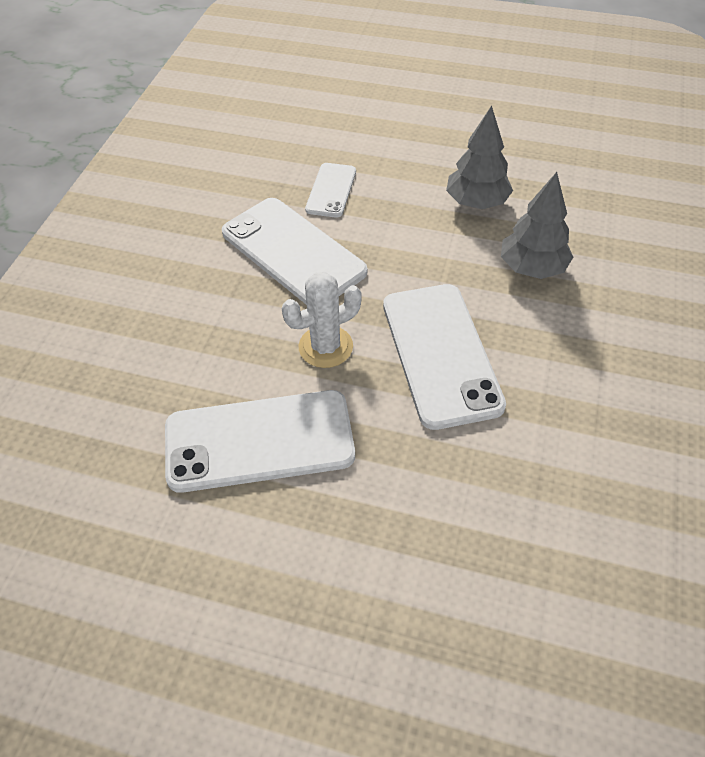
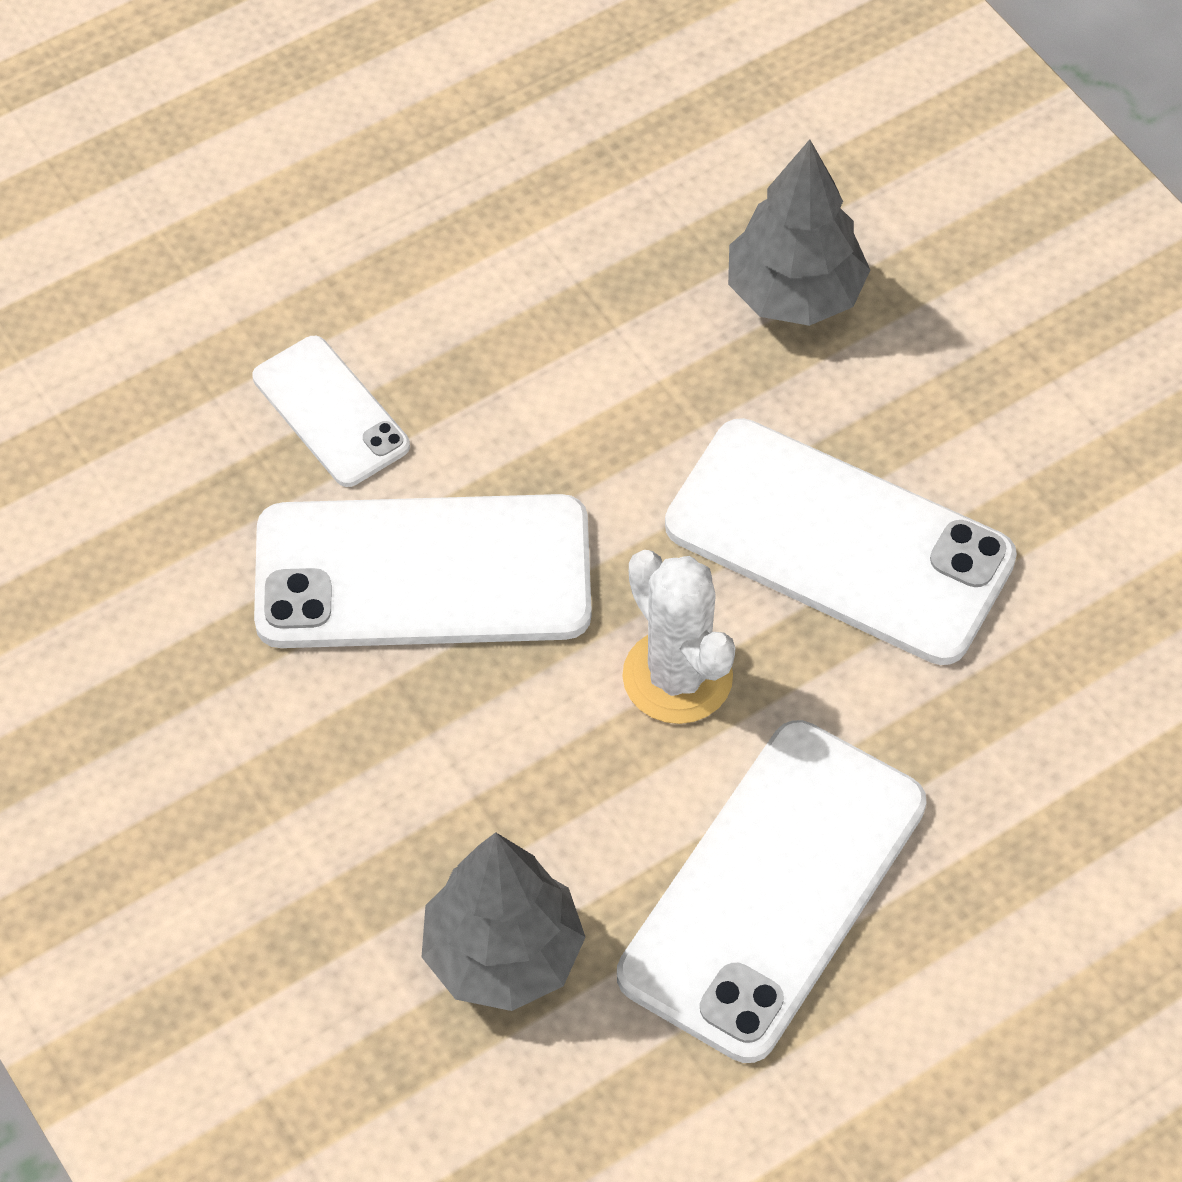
camera: 50 degrees left, 5 degrees up
white cactus [282,272,362,368] -> white cactus turned 45 degrees counterclockwise [622,550,735,724]
grey tree [446,106,513,209] -> grey tree moved to [422,832,586,1011]

